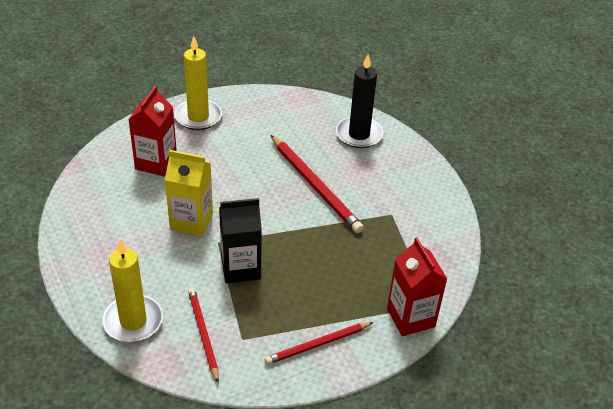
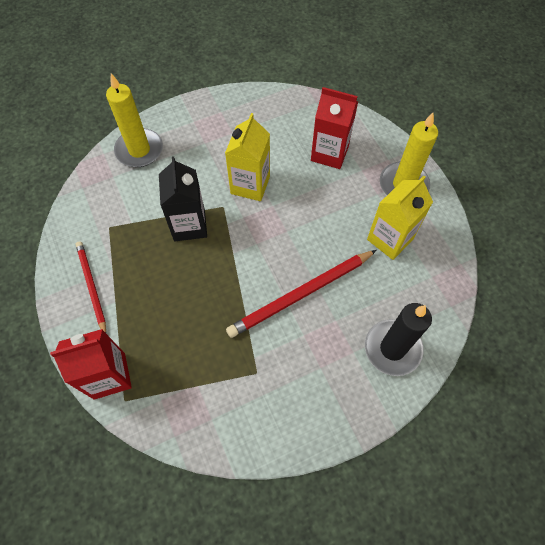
camera: 95 degrees right, 20 degrees up
red pencil [188,287,219,383] -> none
none -> yellow carton [367,176,433,260]

